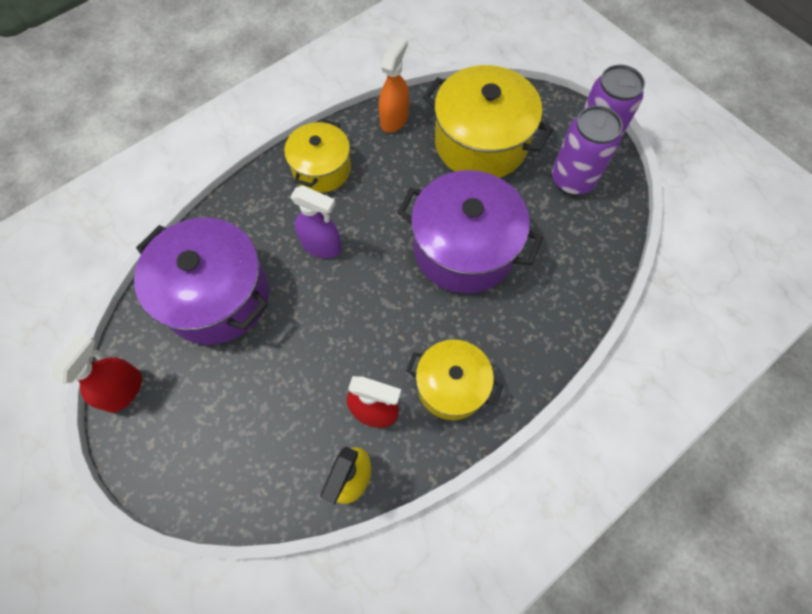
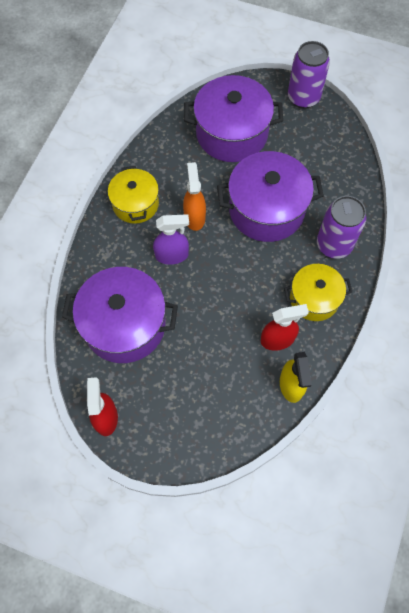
camera: 30 degrees left, 0 degrees up
orange spray bottle [379,36,409,133] -> orange spray bottle moved to [183,162,206,231]
yellow pot [423,65,553,178] -> purple pot [184,75,283,162]
purple can [552,106,623,195] -> purple can moved to [317,196,366,259]

